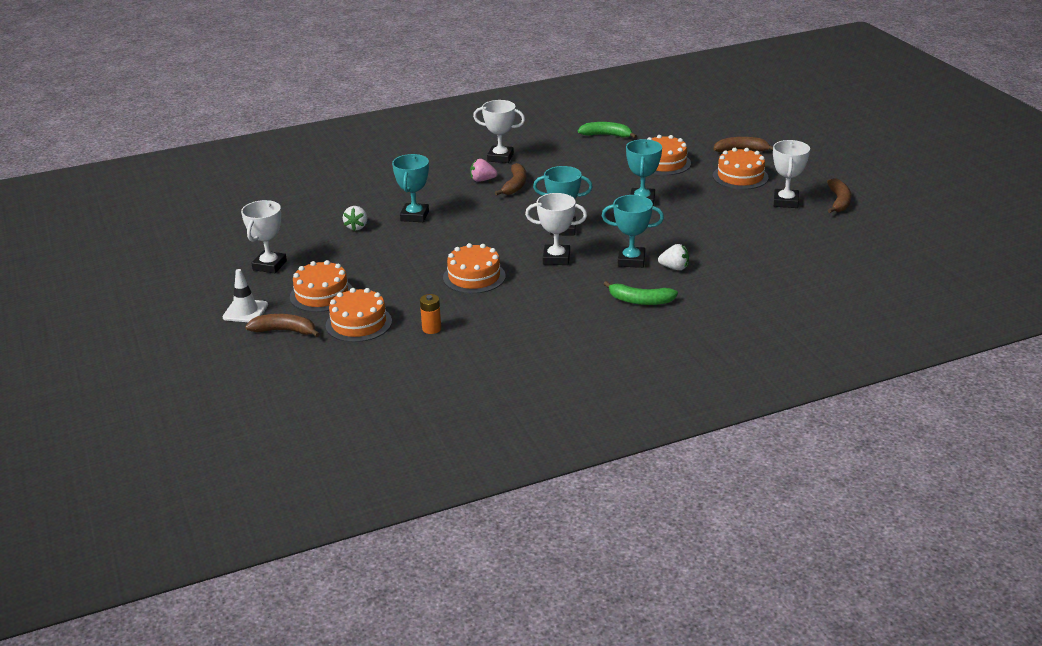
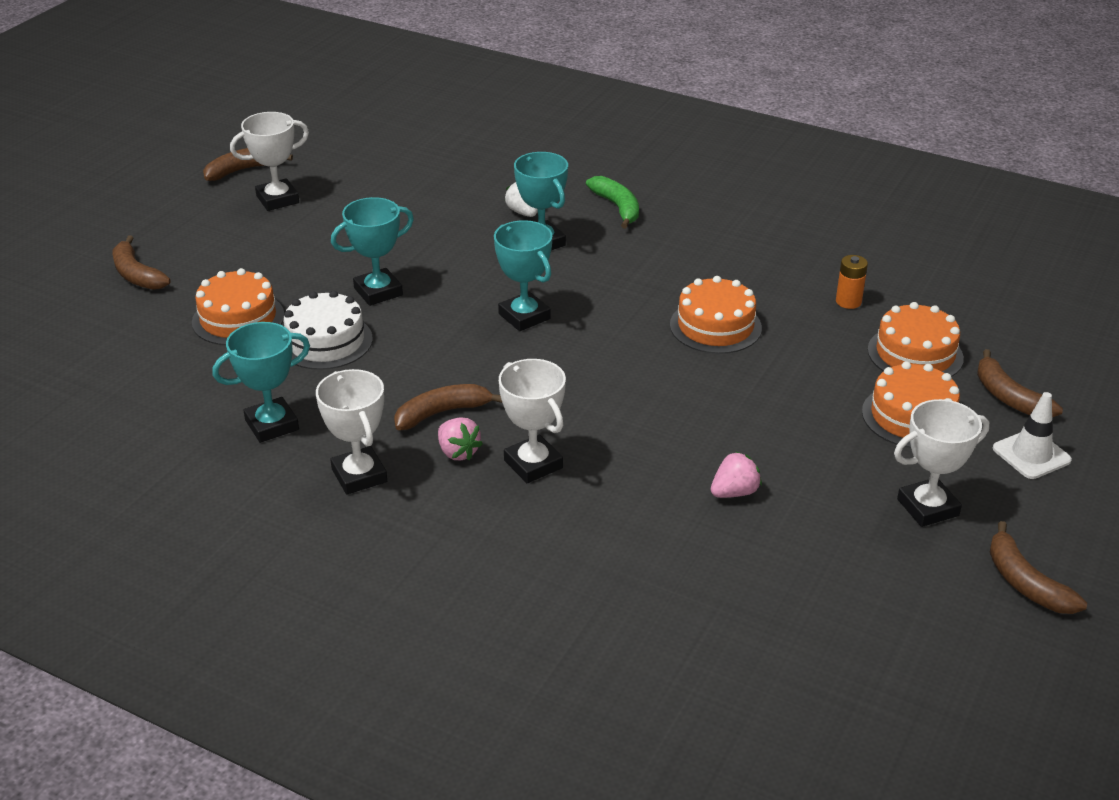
camera: 130 degrees left, 5 degrees up
white strawberry [343,206,367,231] -> pink strawberry [711,451,762,498]
turquoise trophy [392,154,429,222] -> turquoise trophy moved to [212,322,310,443]
white trophy [525,193,587,265] -> white trophy moved to [499,359,566,483]
green banana [578,122,637,138] -> none
orange cake [713,148,769,190] -> none
none -> white cake [283,290,373,370]
none -> brown banana [990,521,1087,614]

